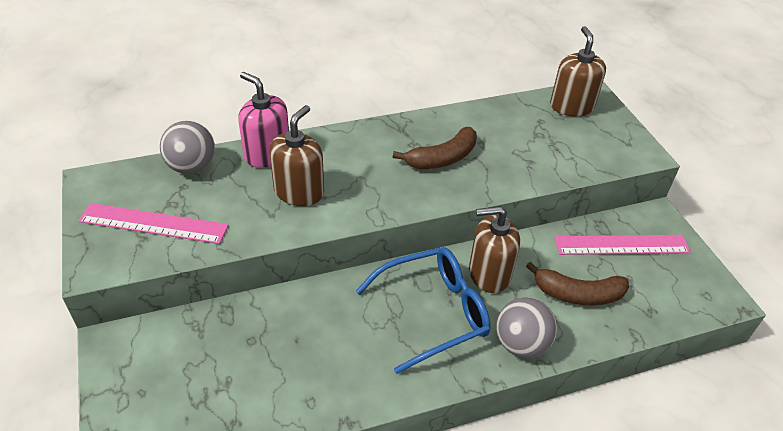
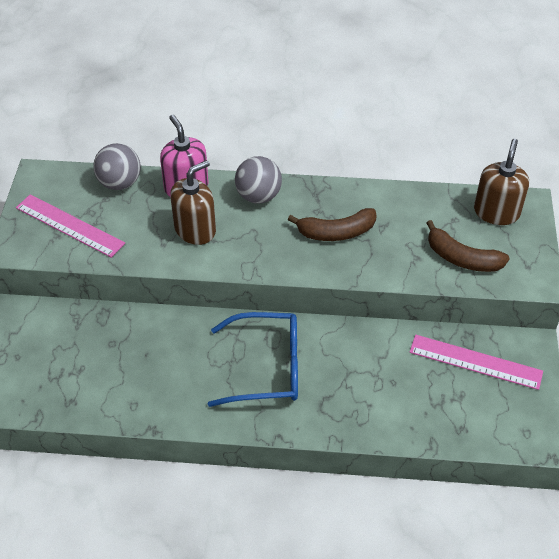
camera: 25 degrees right, 5 degrees up
brown soap dispenser [469,206,520,293] -> none
grey ball [496,297,557,358] -> grey ball moved to [235,156,282,203]
brown banana [526,262,629,306] -> brown banana moved to [426,220,510,272]

